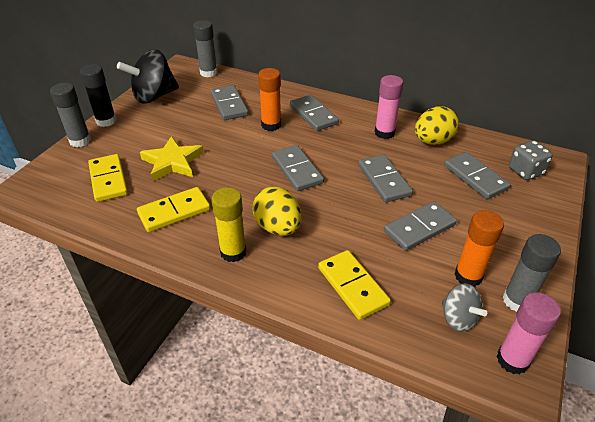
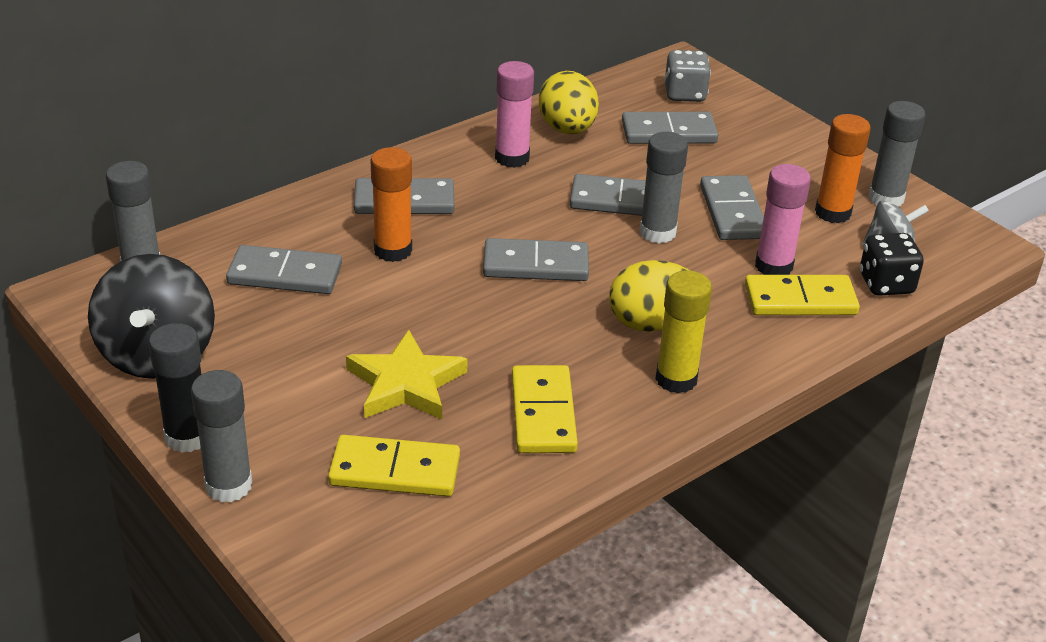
camera: 65 degrees left, 5 degrees down
pink glue stick [496,292,561,375] -> pink glue stick moved to [755,164,811,275]
none -> grey glue stick [639,132,688,244]
none -> black dice [860,233,924,296]

